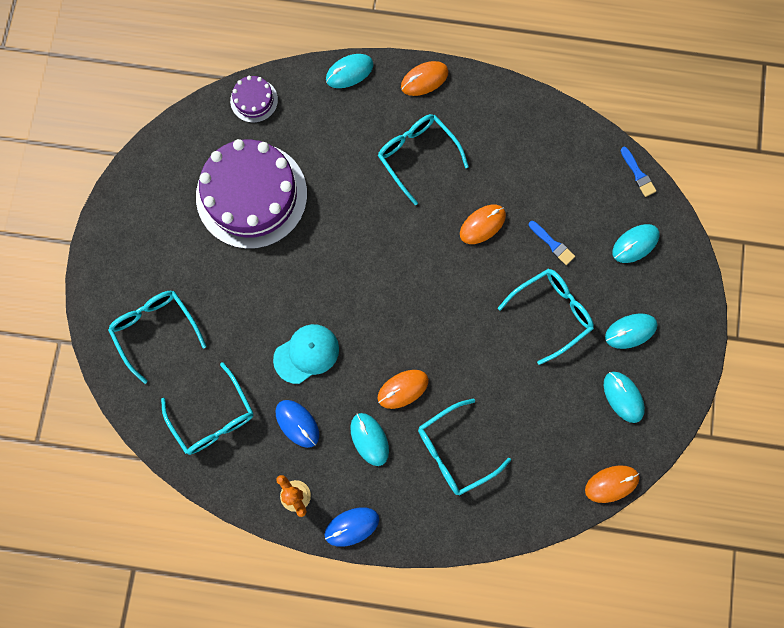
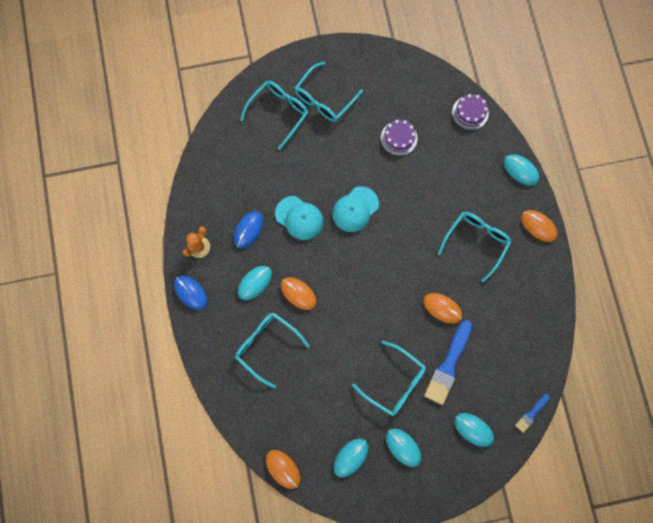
camera: 70 degrees right, 0 degrees up
turquoise glasses [161,362,254,455] -> turquoise glasses moved to [295,62,363,122]
purple cake [196,139,307,249] -> purple cake [381,120,418,156], size x0.44
blue brush [529,221,575,265] -> blue brush [424,320,472,405], size x1.94
none -> turquoise cap [332,186,379,232]

